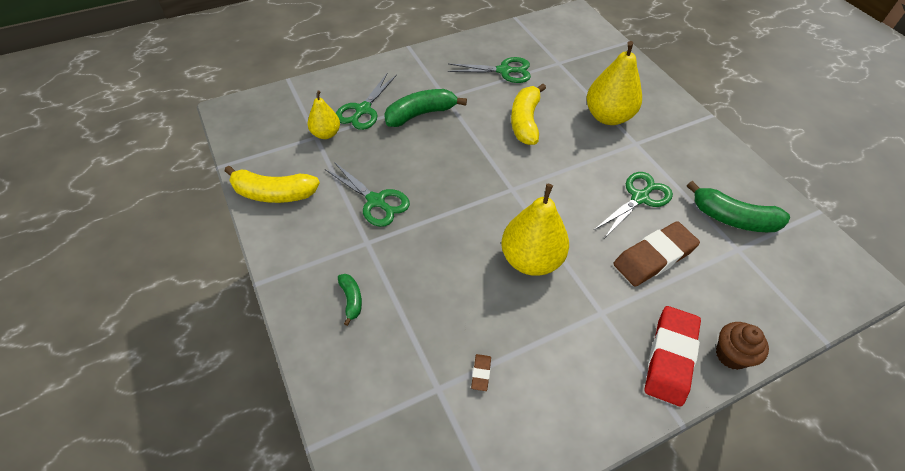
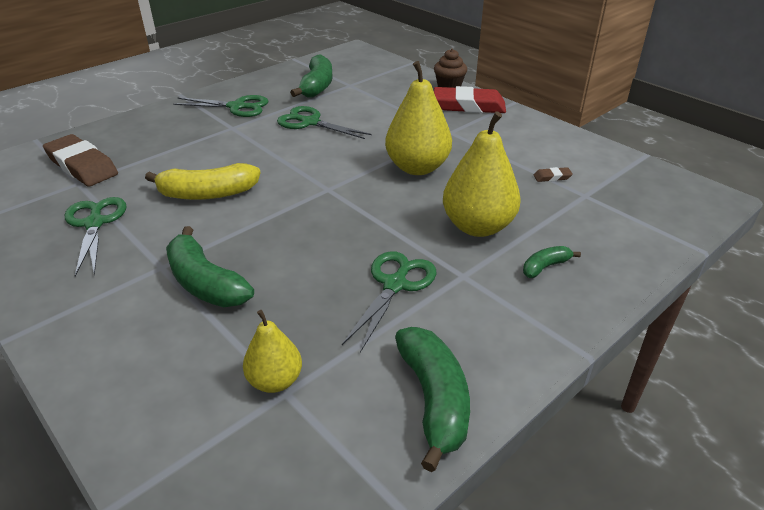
camera: 105 degrees left, 15 degrees down
yellow banana [225,166,320,203] -> green banana [395,327,470,472]
green scissors [336,73,397,130] -> green scissors moved to [173,95,268,117]
yellow pear [587,41,642,125] -> yellow pear moved to [443,111,521,237]
brown eraser [613,221,700,286] -> brown eraser moved to [43,134,118,186]

